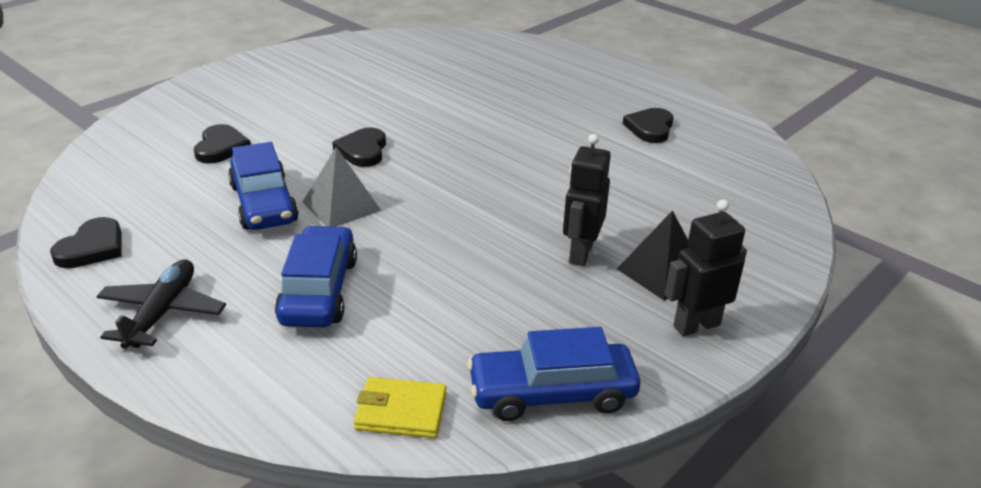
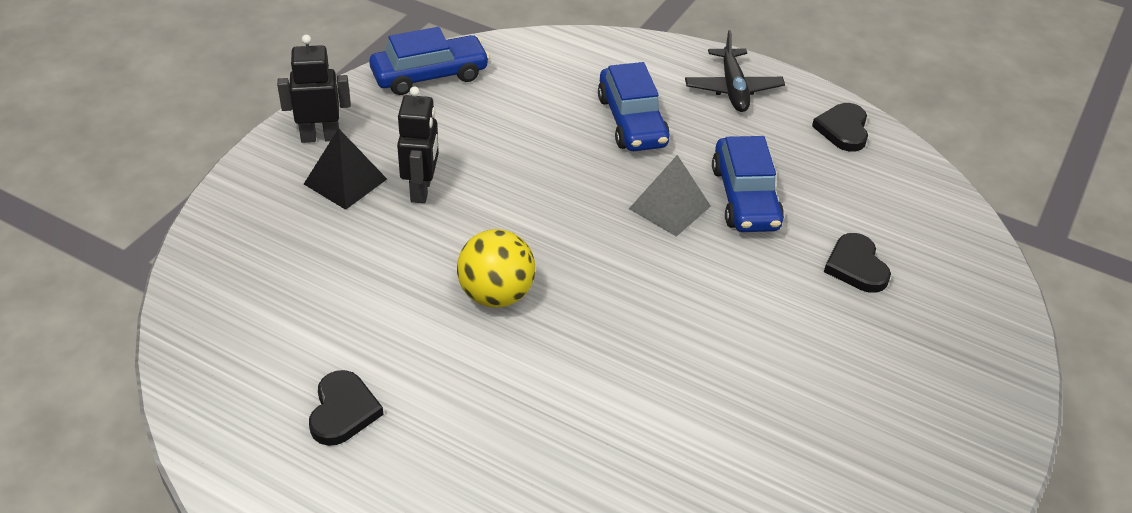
camera: 165 degrees right, 10 degrees up
blue car [228,142,299,230] -> blue car turned 150 degrees counterclockwise [712,136,784,232]
black heart [332,128,386,167] -> none
yellow wallet [354,377,447,438] -> none
black robot [665,199,747,337] -> black robot turned 150 degrees counterclockwise [277,35,351,143]
none -> yellow ball [457,229,536,307]

